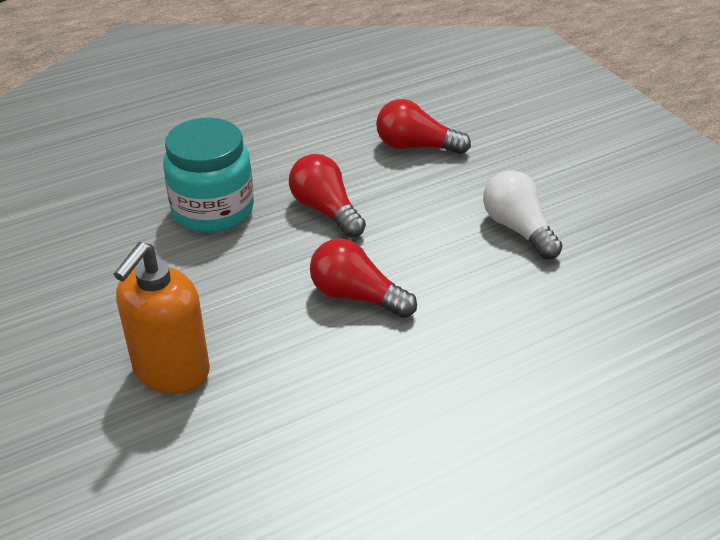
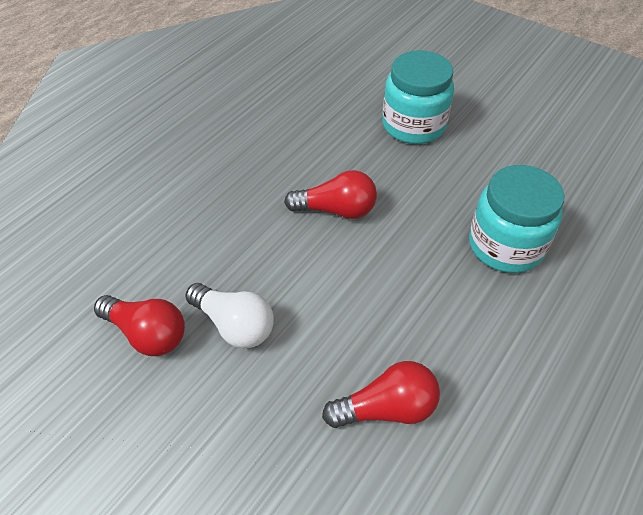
camera: 155 degrees right, 10 degrees up
orange soap dispenser [114,242,210,394] -> turquoise jar [382,50,454,144]
red light bulb [289,154,366,238] -> red light bulb moved to [94,295,185,356]

